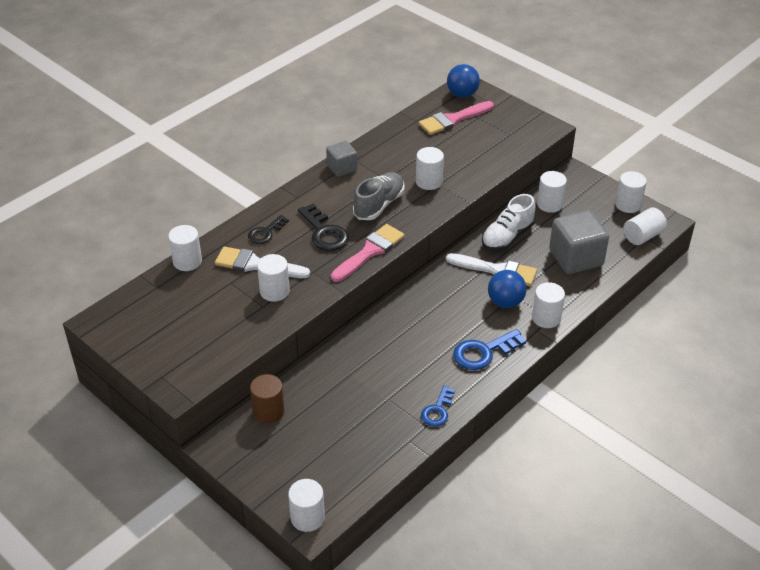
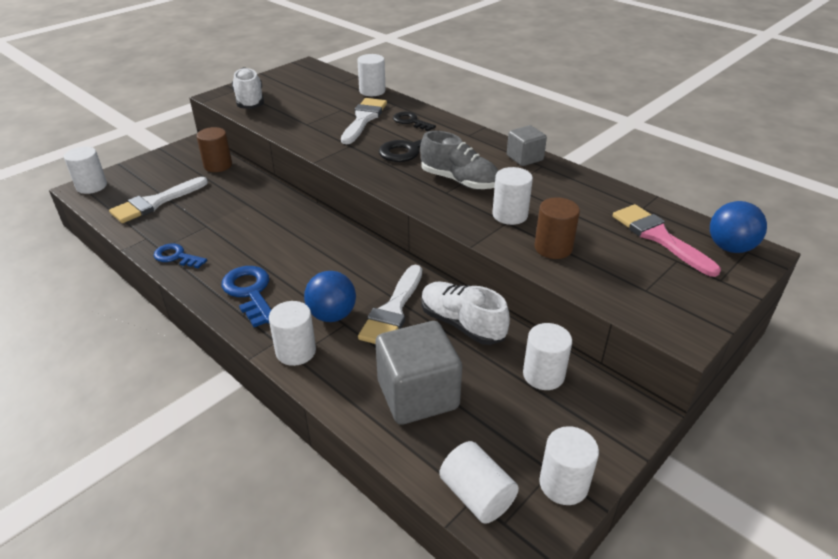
camera: 90 degrees right, 5 degrees down
white cylinder [257,254,290,302] -> none
pink brush [331,224,405,282] -> none
none -> white brush [109,177,208,223]
none -> white shoe [232,67,264,109]
none -> brown cylinder [534,197,580,259]

